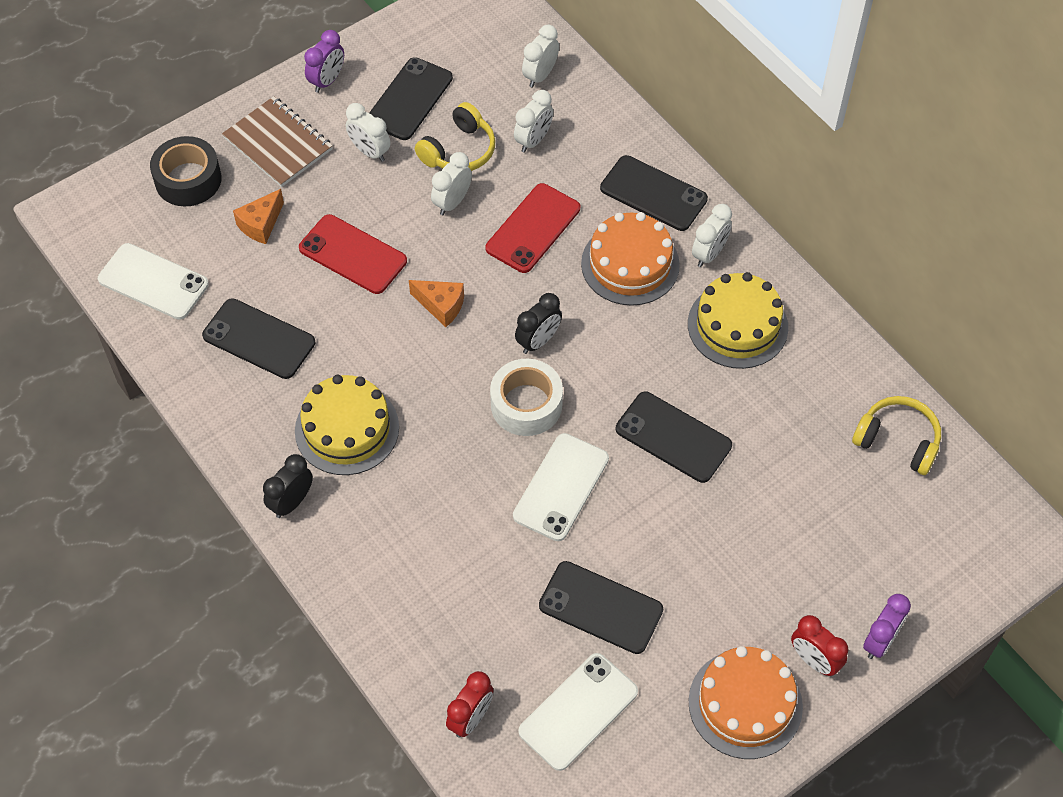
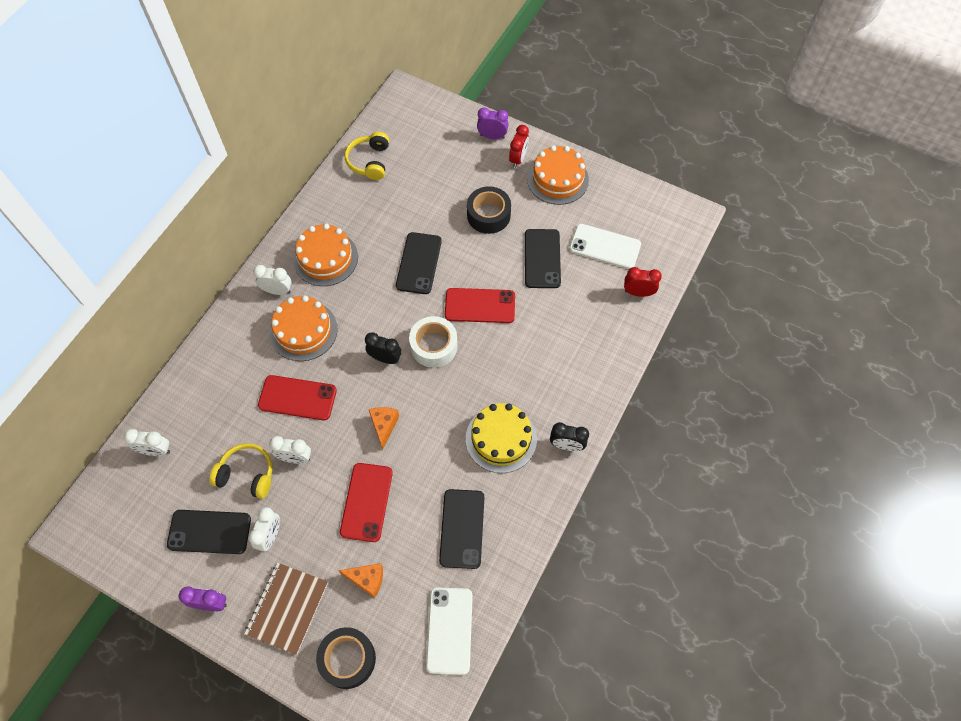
camera: 115 degrees left, 5 degrees up
white phone [513,433,609,541] -> red phone [445,288,515,323]
white clock [514,90,553,153] -> none
black phone [600,155,708,231] -> none
yellow cake [688,272,788,369] -> orange cake [293,223,358,286]
none -> black tape [467,186,511,234]

